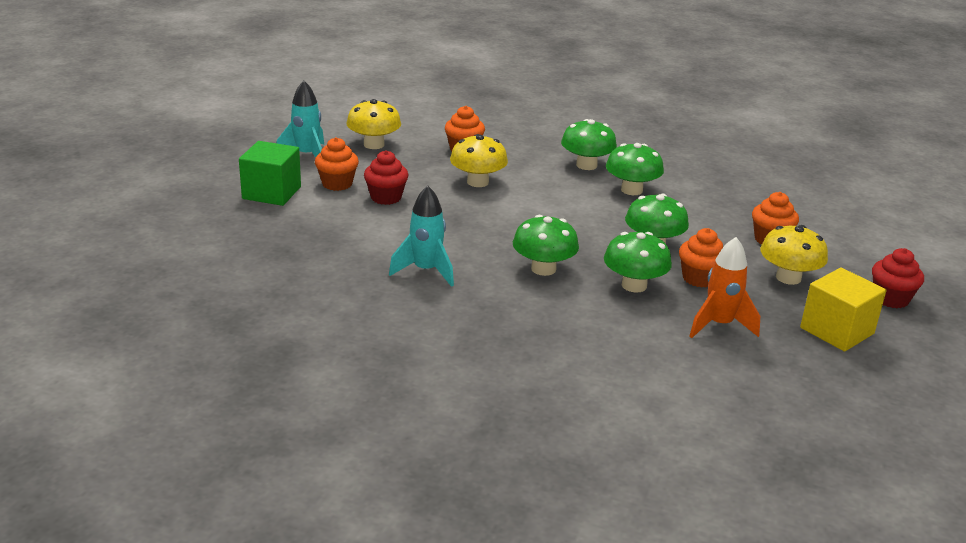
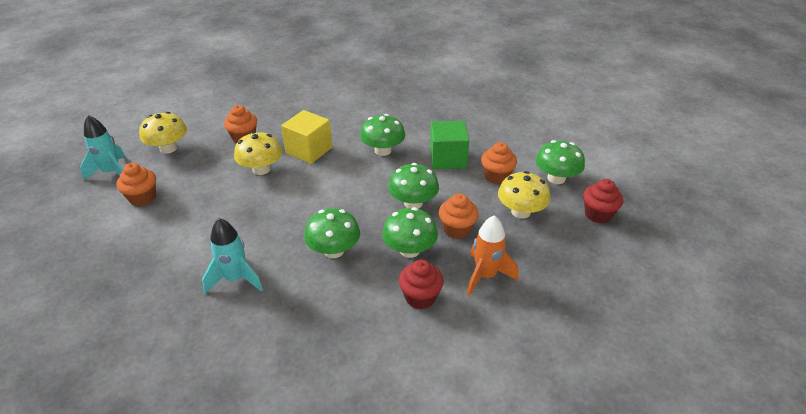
camera: 15 degrees left, 10 degrees up
green cube [239,141,301,206] -> green cube moved to [430,121,469,169]
red cupcake [364,150,408,205] -> red cupcake moved to [399,260,444,309]
green mushroom [561,119,617,170] -> green mushroom moved to [536,140,585,184]
yellow cube [800,268,887,352] -> yellow cube moved to [281,110,332,164]

